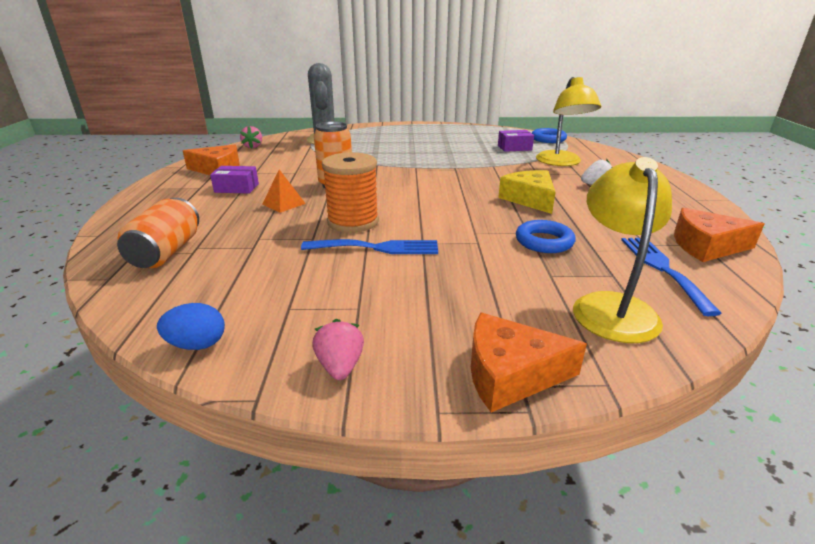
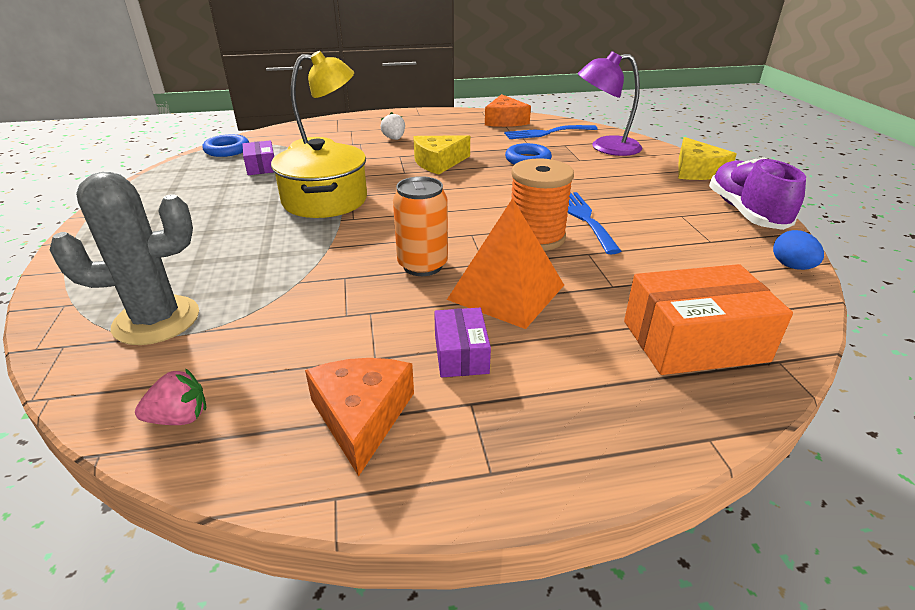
camera: 100 degrees left, 5 degrees up
orange can [117,198,199,268] -> orange box [624,264,793,375]
orange pyramid [262,169,306,213] -> orange pyramid [447,198,564,329], size x1.99
pink strawberry [312,319,364,380] -> purple shoe [709,157,806,230]
orange cheese [471,313,587,412] -> yellow cheese [678,137,737,180]
yellow lamp [573,157,672,343] -> purple lamp [578,51,642,156]
none -> yellow pot [271,139,367,218]

